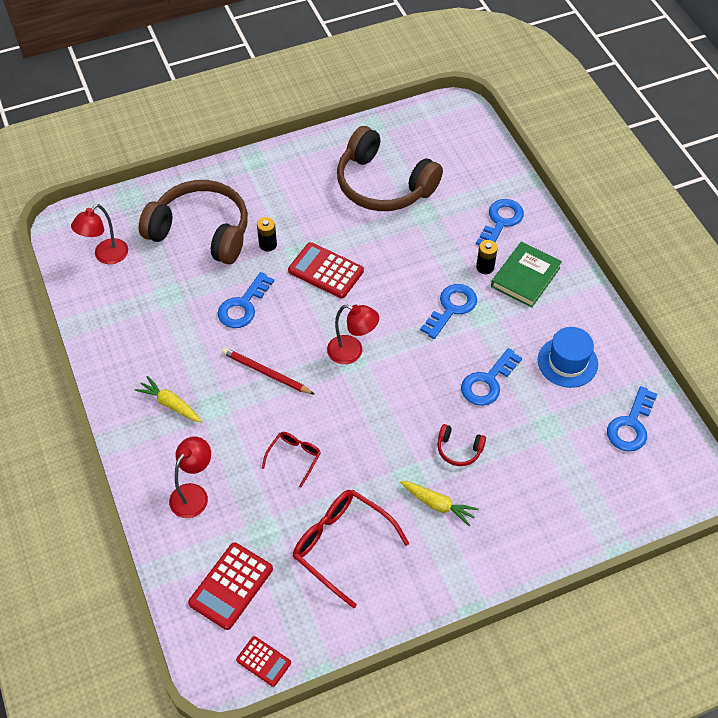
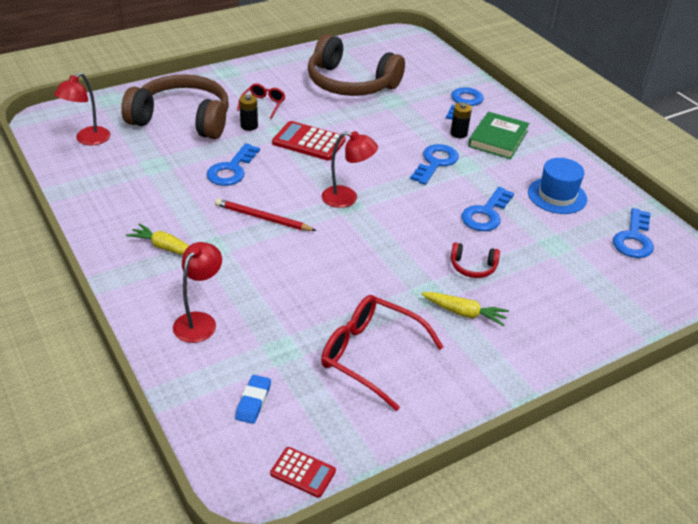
camera: 10 degrees left, 15 degrees down
red calculator [188,542,273,630] -> blue eraser [235,375,271,424]
red glasses [262,432,321,487] -> red glasses moved to [237,83,285,119]

